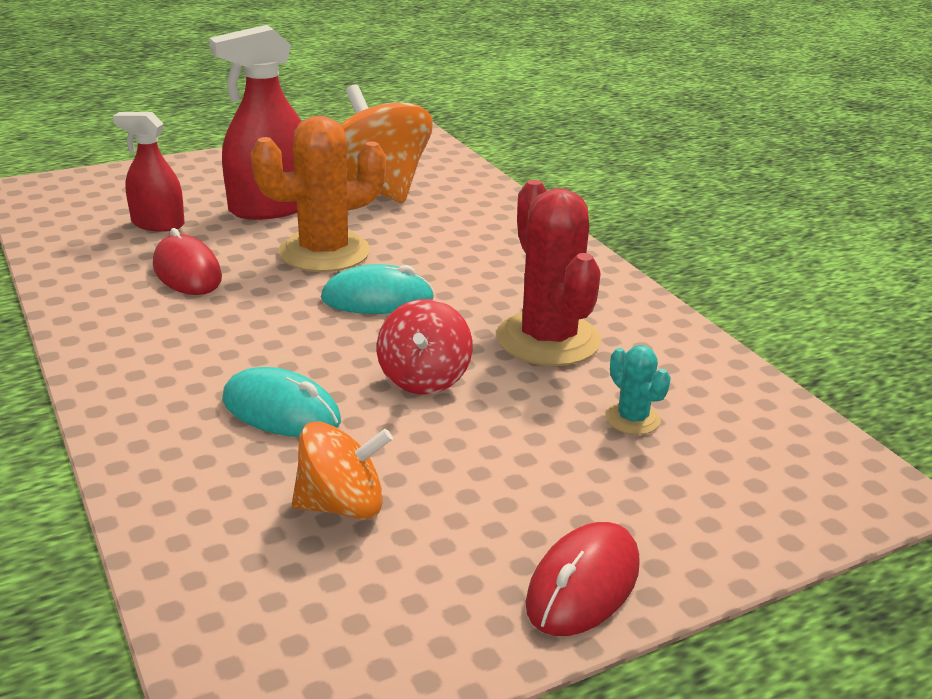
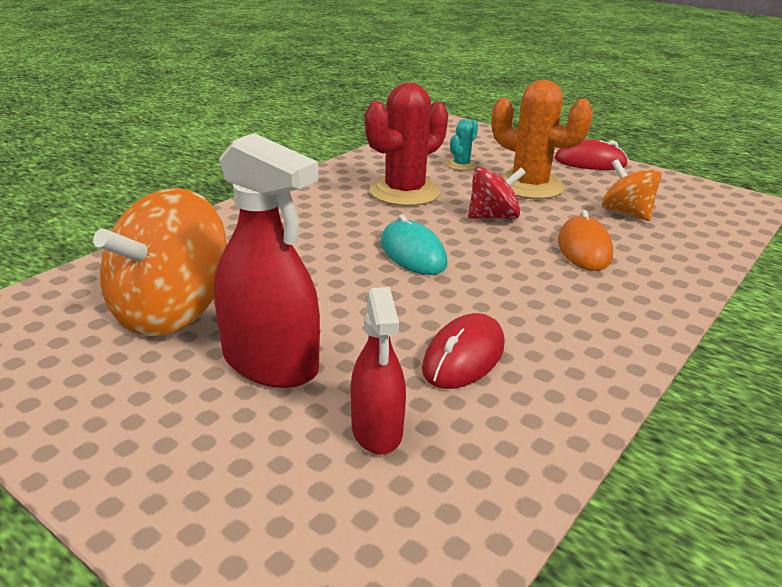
camera: 115 degrees left, 0 degrees up
turquoise mouse [223,367,341,437] -> orange mouse [558,210,613,271]
orange cactus [251,116,386,272] -> orange cactus moved to [491,80,593,199]

